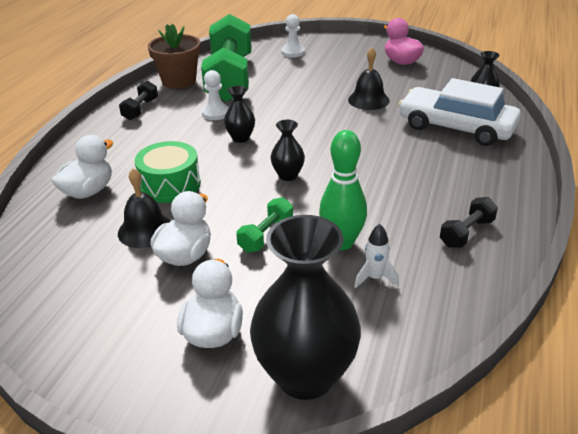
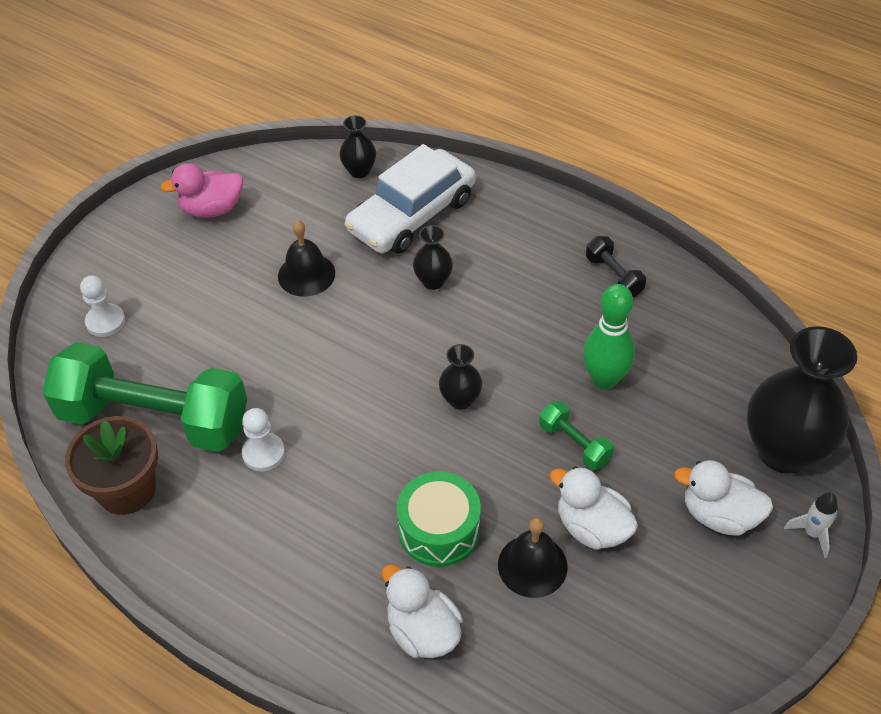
camera: 75 degrees left, 15 degrees up
black dumbbell [119,81,158,120] -> none
black vase [224,86,255,143] -> black vase moved to [413,225,453,290]
white rocket [354,224,399,288] -> white rocket moved to [784,492,838,558]

